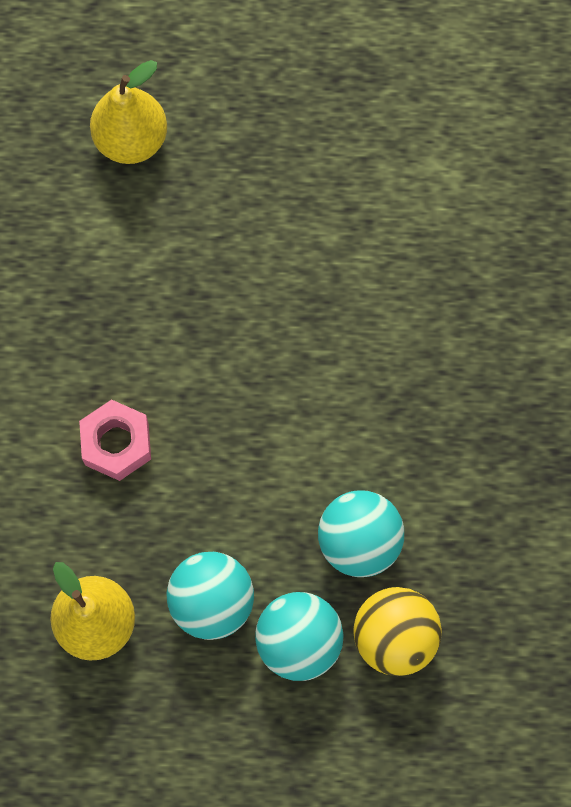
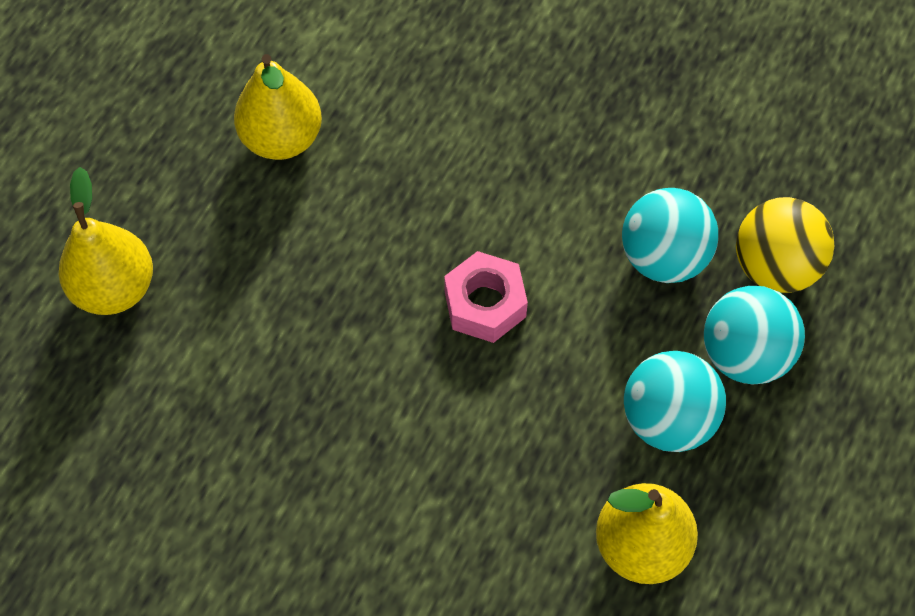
camera: 65 degrees left, 10 degrees down
pink nut [79,399,151,481] -> pink nut moved to [444,251,528,343]
none -> yellow pear [234,54,322,160]

